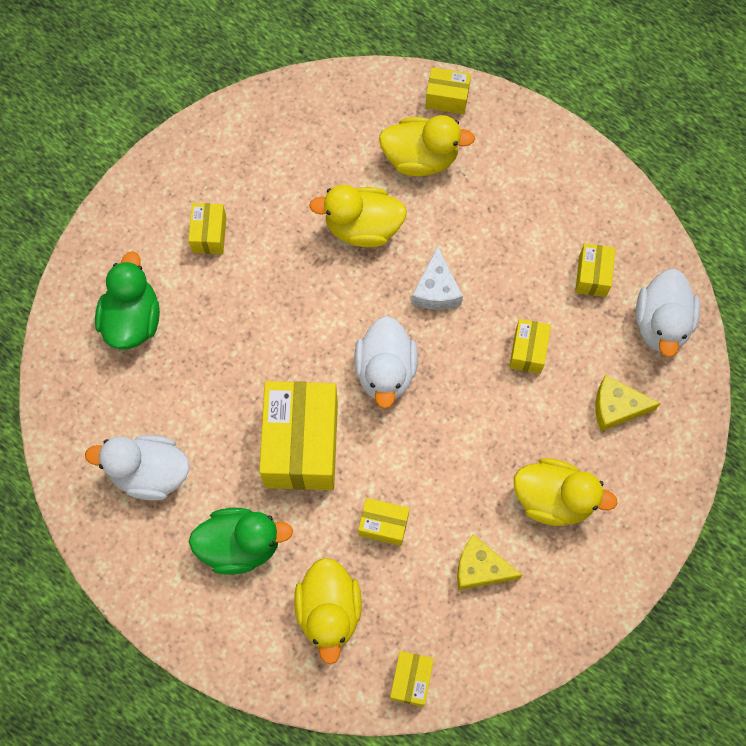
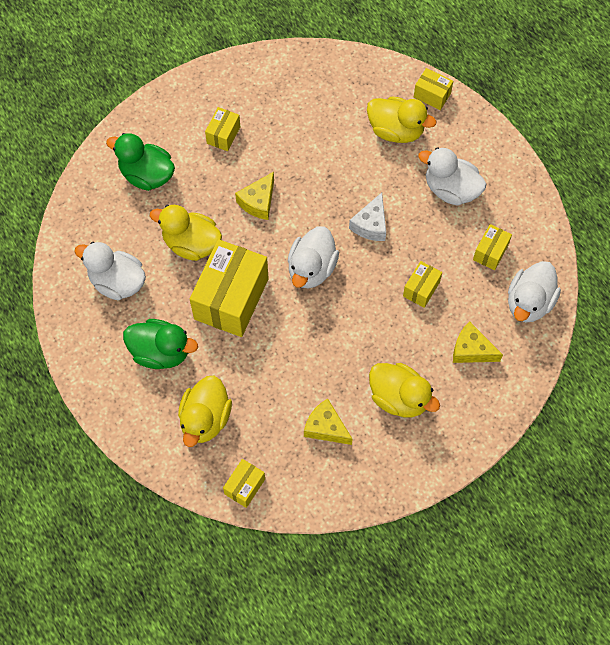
camera: 20 degrees right, 5 degrees down
green duck [95,251,160,350] -> green duck turned 90 degrees counterclockwise [106,133,175,191]
yellow duck [309,185,407,247] -> yellow duck moved to [150,205,222,261]
yellow box [358,498,410,546] -> none
none -> yellow cheese [235,172,274,220]
none -> white duck [418,147,486,206]

